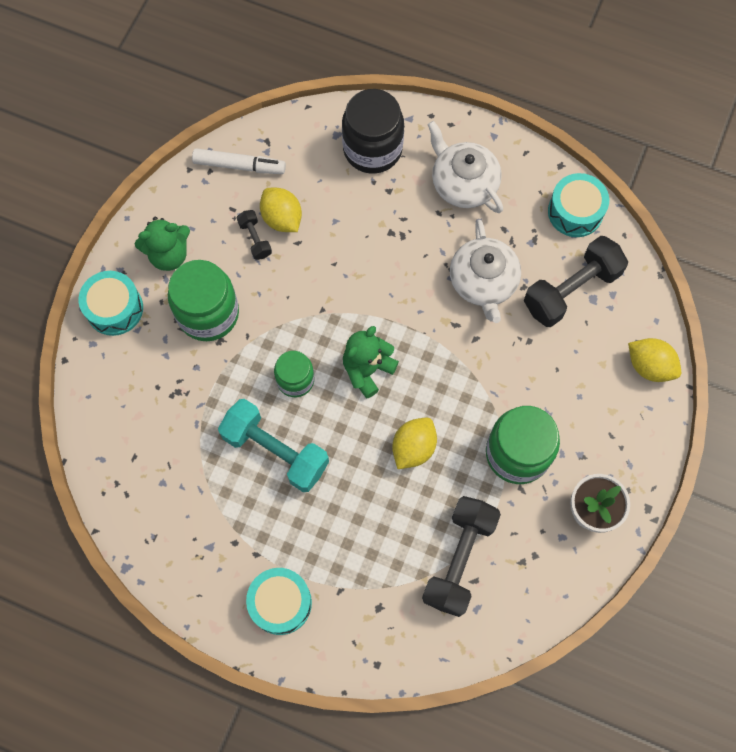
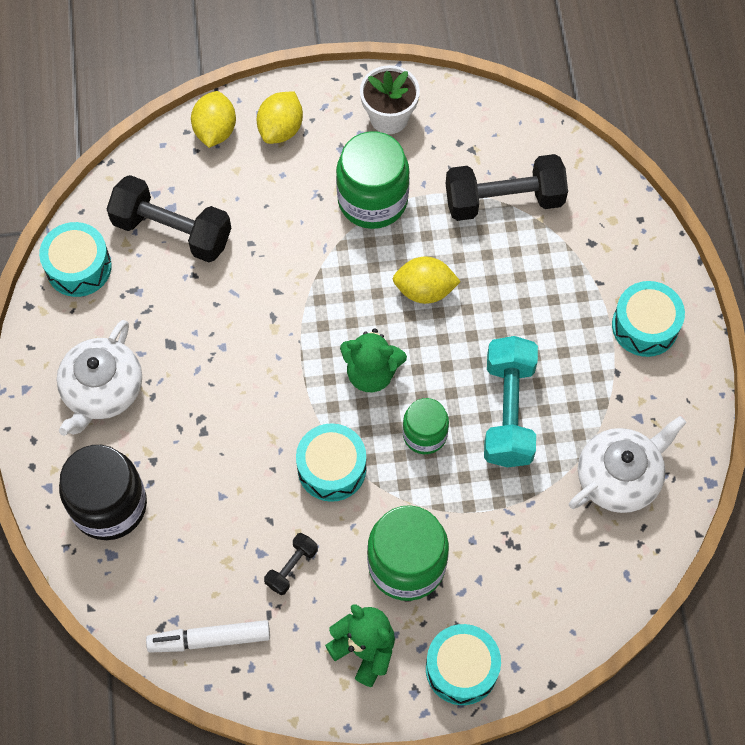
camera: 120 degrees left, 5 degrees down
white marker [192,148,286,174] -> white marker turned 75 degrees counterclockwise [146,620,270,653]
yellow lemon [260,188,302,232] -> yellow lemon moved to [257,91,303,144]
white teapot [450,220,521,323] -> white teapot moved to [569,416,686,513]
none -> turquoise drum [296,423,366,502]

